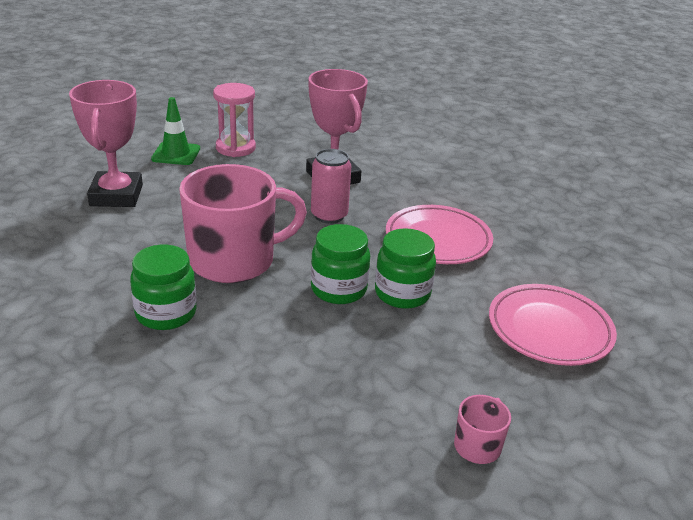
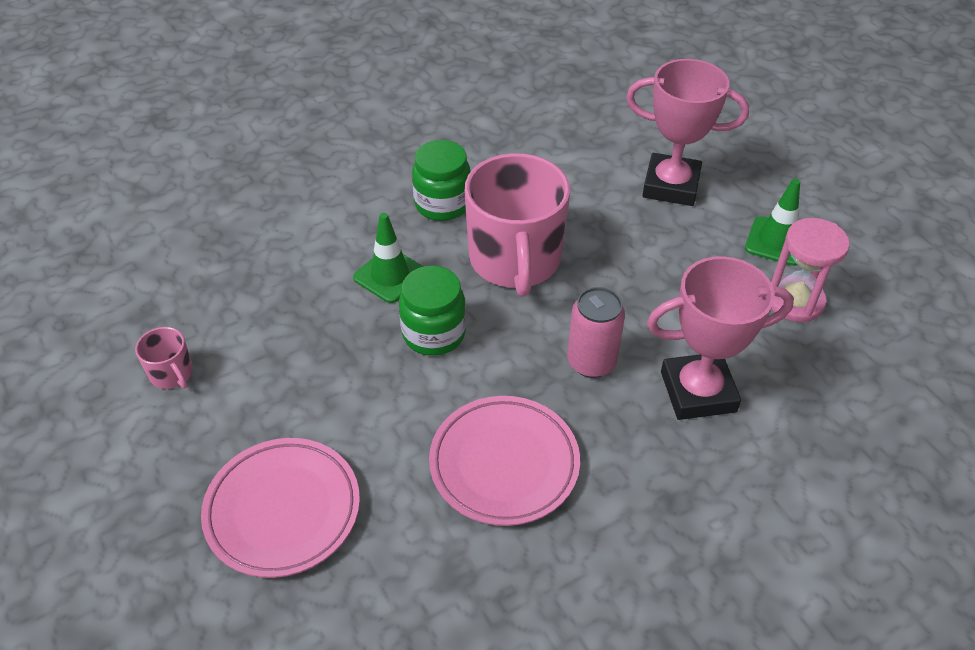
camera: 110 degrees right, 15 degrees up
green jar [375,228,436,309] -> none
none -> green traffic cone [353,213,424,303]

